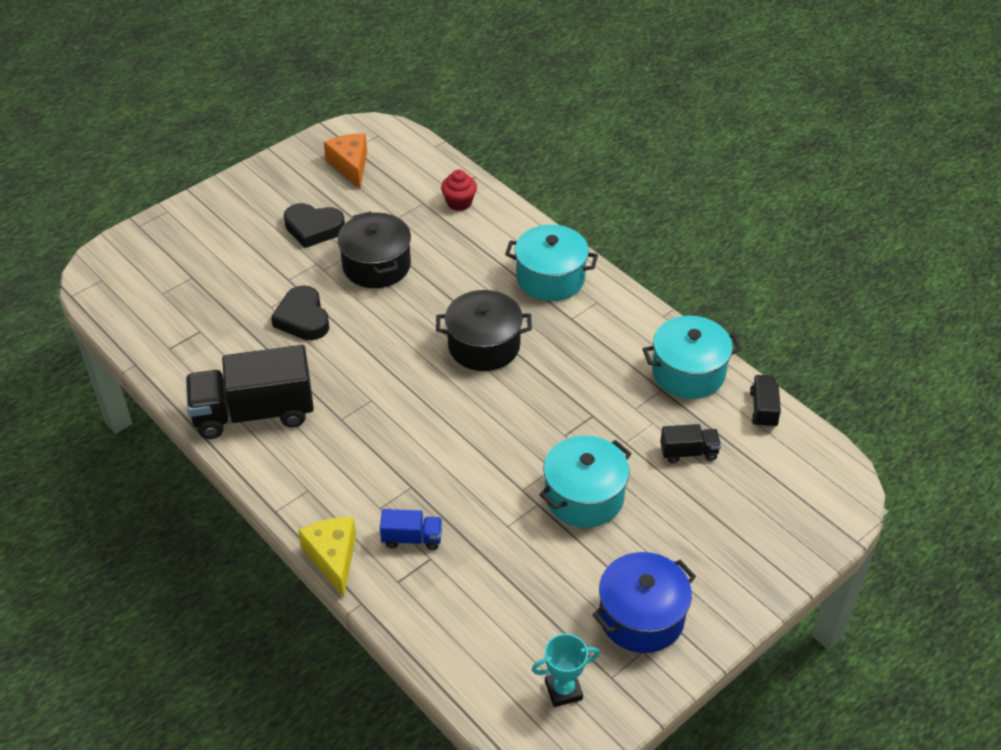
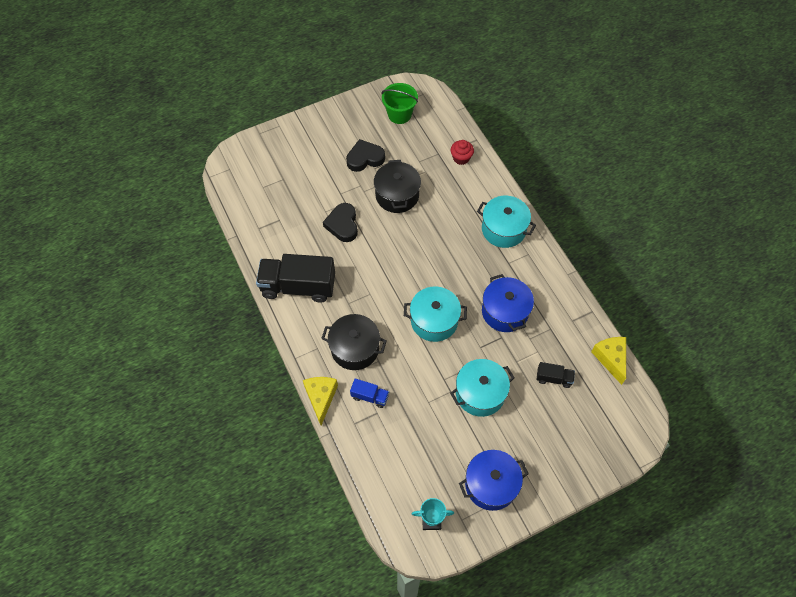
camera: 15 degrees right, 15 degrees up
black heart [284,203,345,248] -> black heart turned 135 degrees clockwise [346,139,385,172]
orange cheese [324,133,367,189] -> green bucket [381,83,418,124]
black pot [436,290,532,371] -> black pot moved to [321,314,387,370]
turquoise pot [643,316,742,399] -> turquoise pot moved to [404,286,467,342]
black truck [750,375,781,428] -> yellow cheese [591,337,626,385]
none -> blue pot [482,274,534,332]

